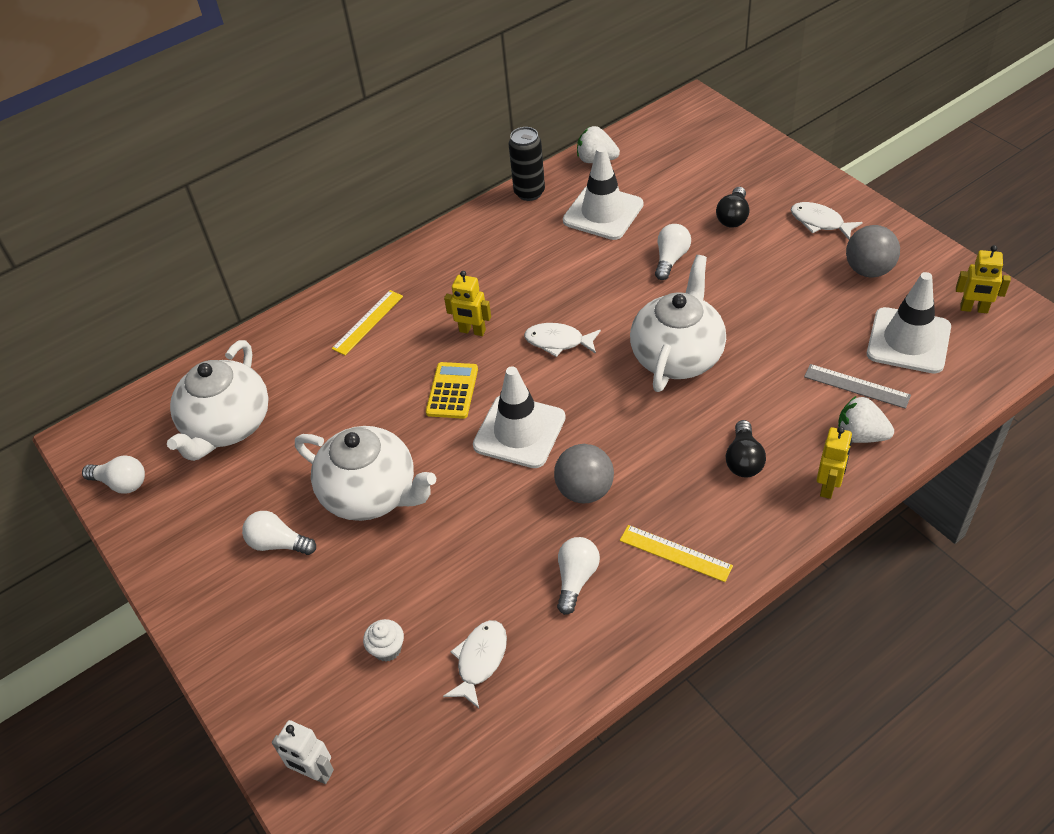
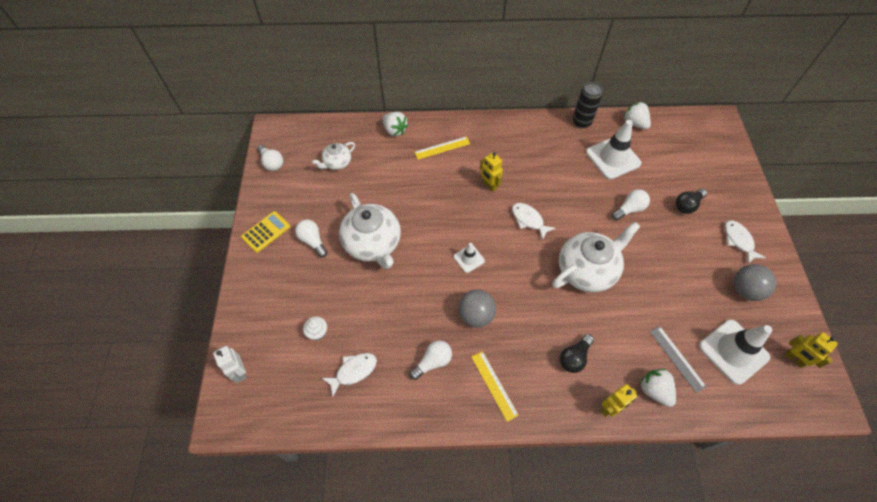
camera: 30 degrees right, 10 degrees up
white teapot [167,340,269,461] -> white teapot [312,142,355,170], size x0.53
yellow calculator [426,362,478,419] -> yellow calculator moved to [241,211,290,253]
white traffic cone [473,366,566,468] -> white traffic cone [454,243,485,273], size x0.51
none -> white strawberry [382,112,408,136]

